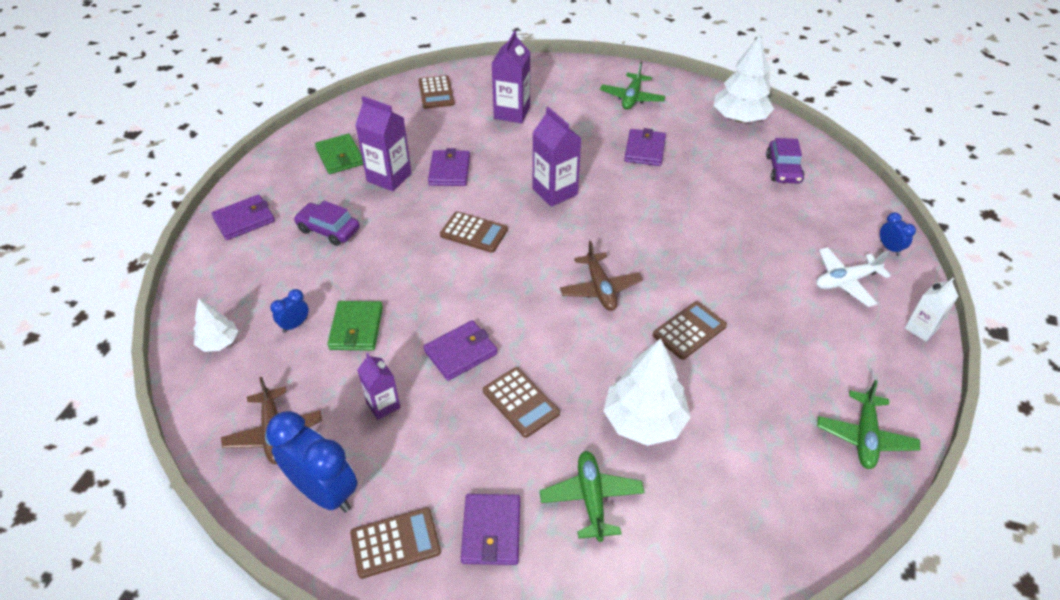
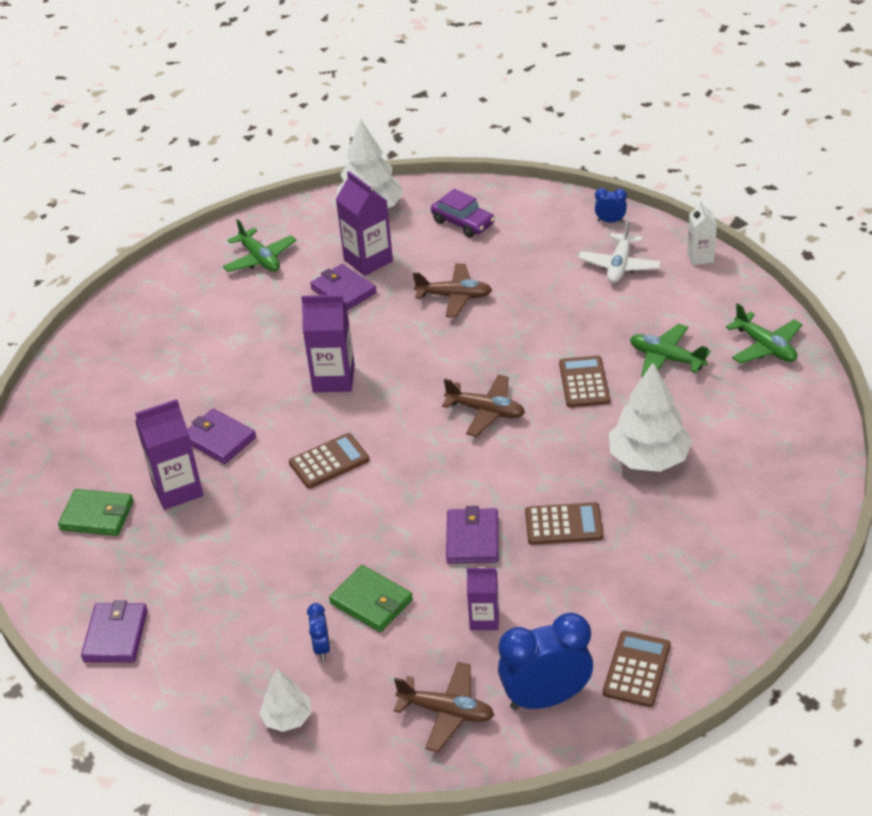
camera: 50 degrees left, 5 degrees down
purple car [294,201,360,246] -> none
brown calculator [418,75,455,109] -> none
purple wallet [461,494,520,565] -> none
purple carton [492,30,530,123] -> purple carton moved to [336,171,393,276]
green plane [540,451,645,542] -> green plane moved to [630,324,710,377]
none -> brown plane [413,264,492,318]

